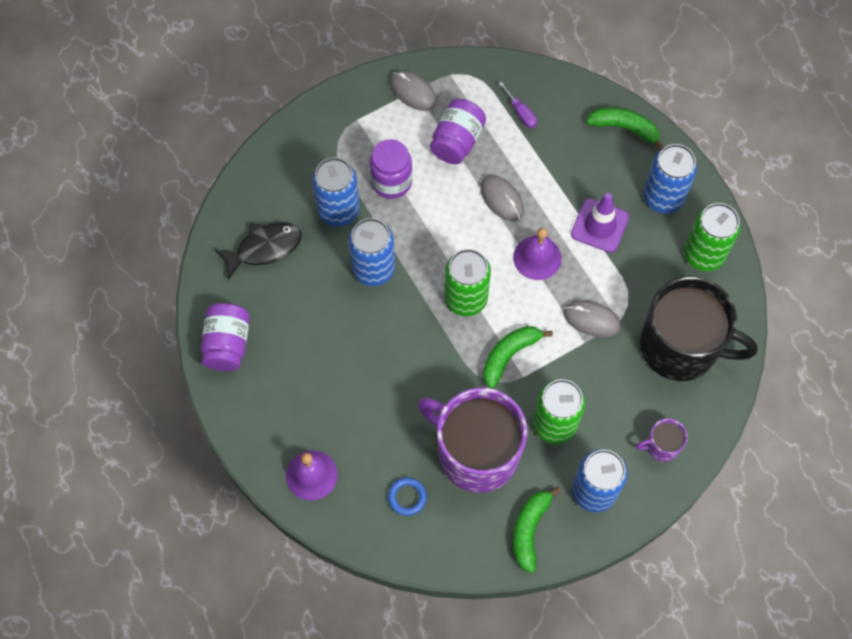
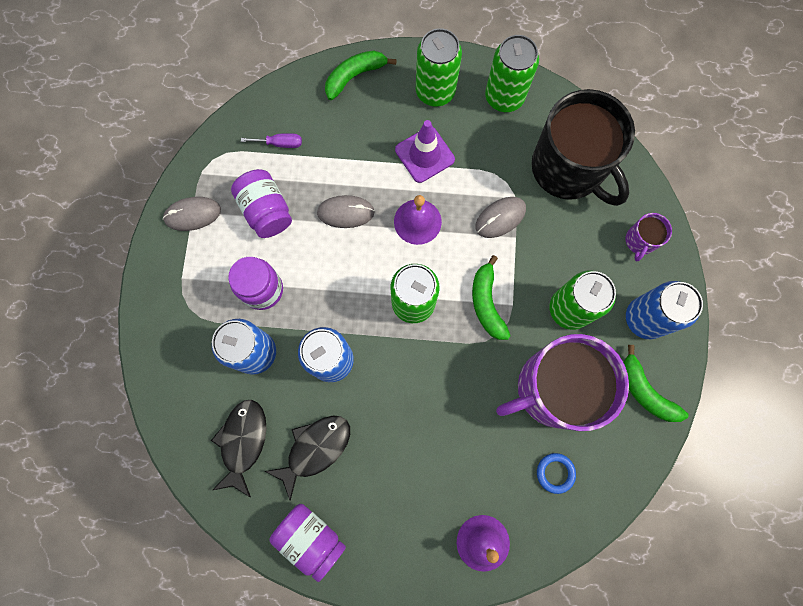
camera: 55 degrees left, 10 degrees up
black mug [640,276,758,381] -> black mug turned 90 degrees clockwise [531,89,635,206]
blue can [643,144,697,213] -> green can [416,28,462,107]
none -> black fish [265,416,350,501]

